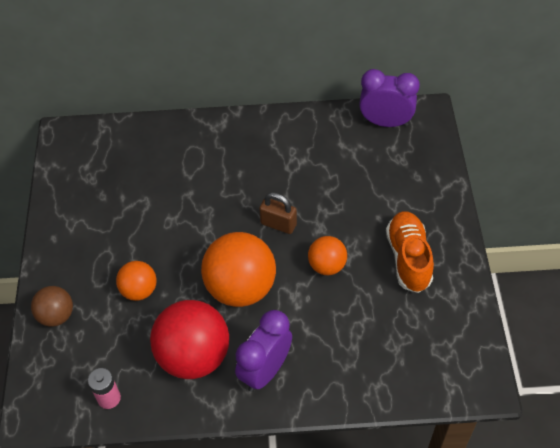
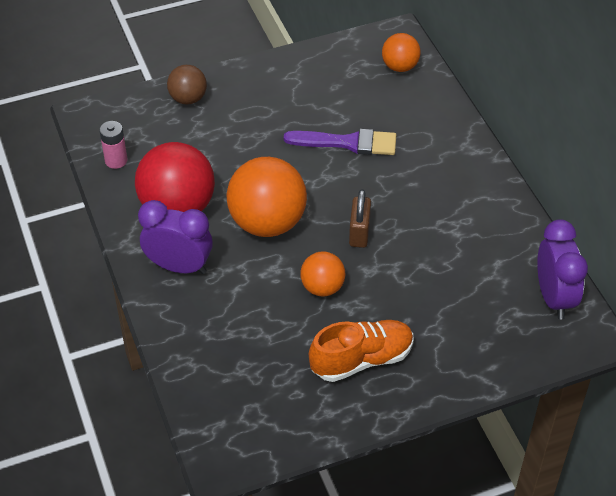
camera: 70 degrees right, 5 degrees down
orange ball [116,261,156,301] -> orange ball moved to [382,33,421,72]
none -> purple brush [284,129,396,155]

